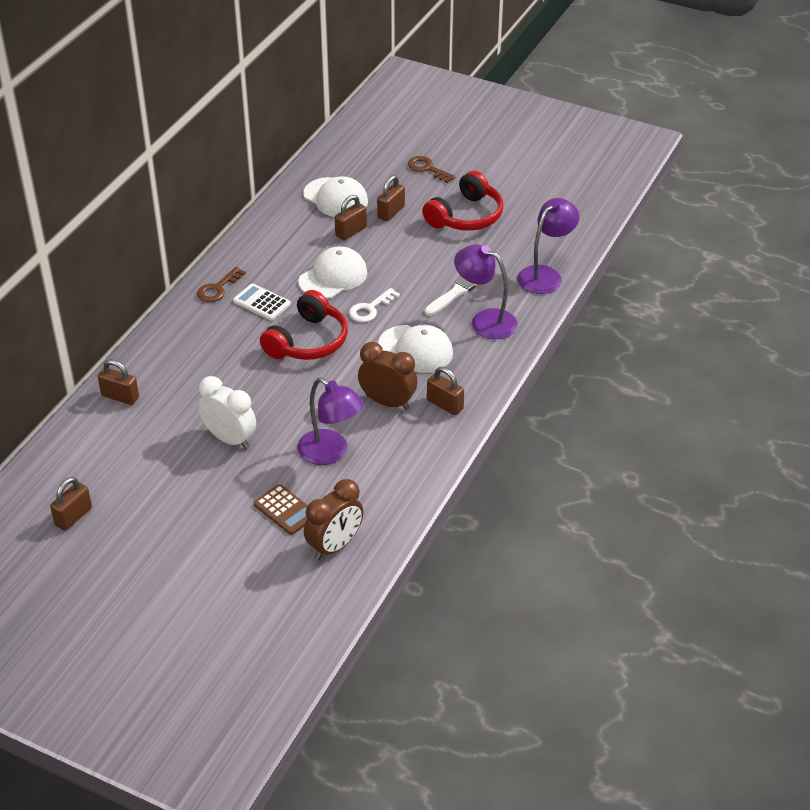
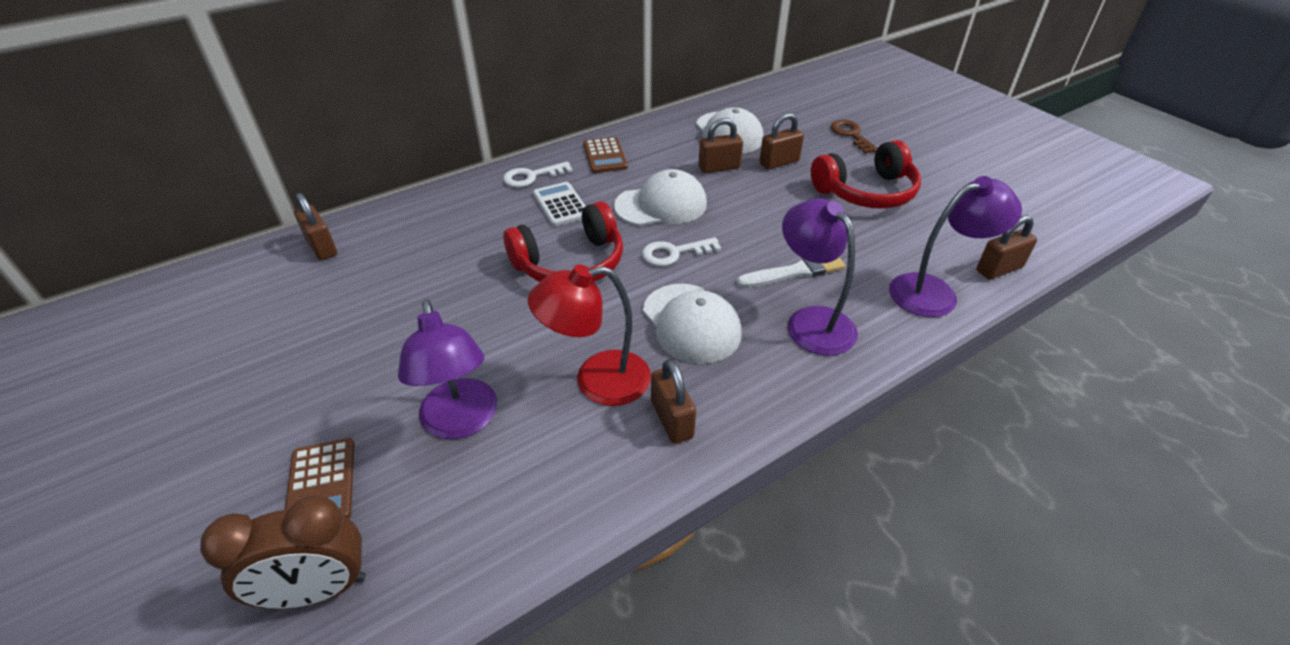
camera: 30 degrees right, 0 degrees up
brown padlock [50,477,92,531] -> brown padlock moved to [976,215,1037,279]
brown key [197,267,246,302] -> white key [503,161,573,187]
white clock [198,376,256,449] -> none
brown clock [358,342,417,410] -> red lamp [528,265,651,406]
none -> brown calculator [583,137,628,173]

